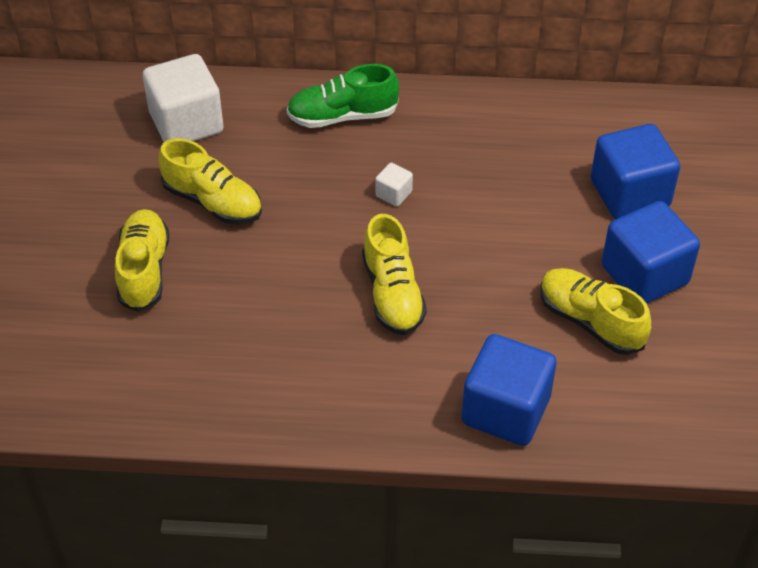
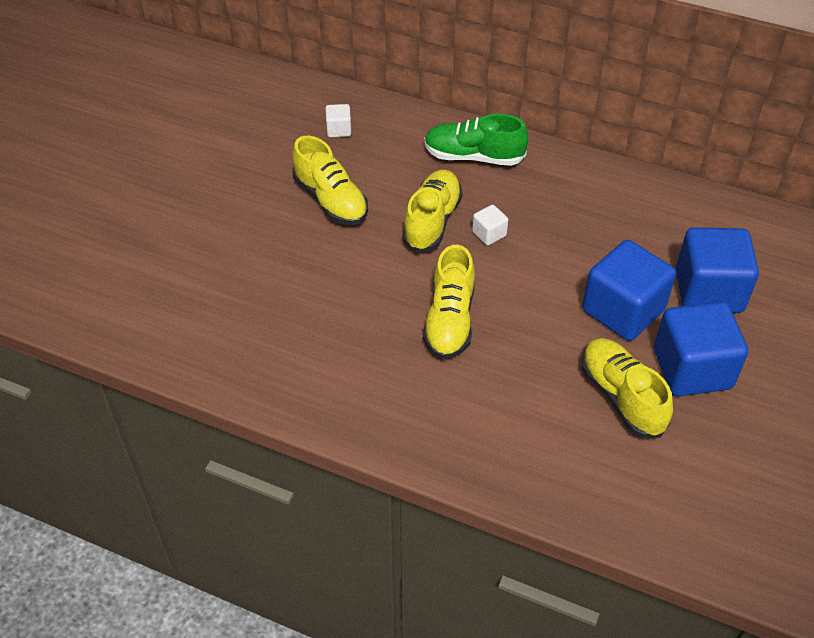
camera: 20 degrees right, 0 degrees up
yellow shoe [115,209,169,312] -> yellow shoe moved to [402,170,463,253]
white cube [143,54,224,142] -> white cube [326,104,351,137], size x0.44
blue cube [461,334,556,446] -> blue cube moved to [582,240,676,341]

